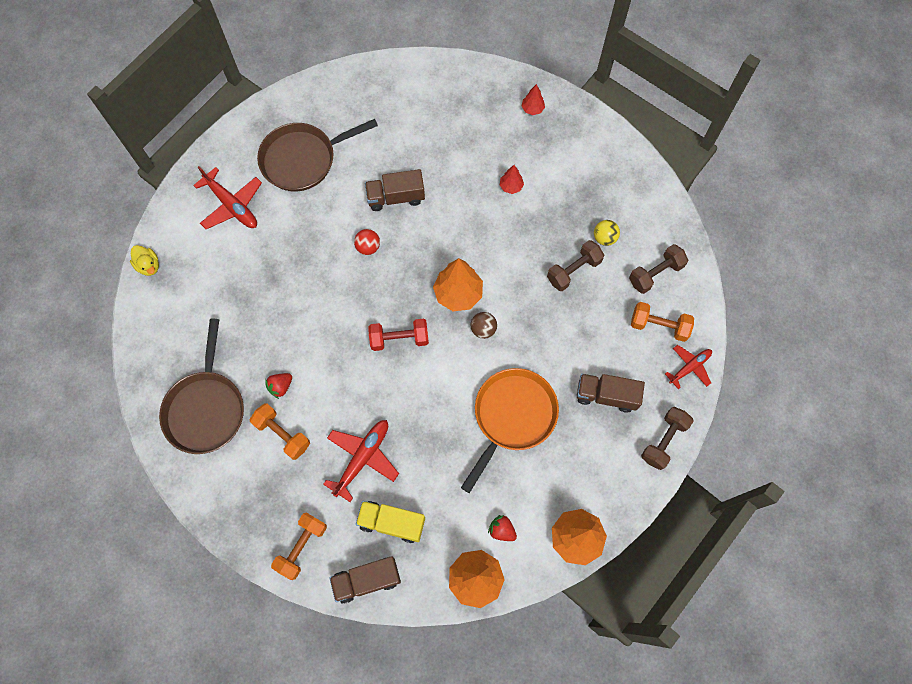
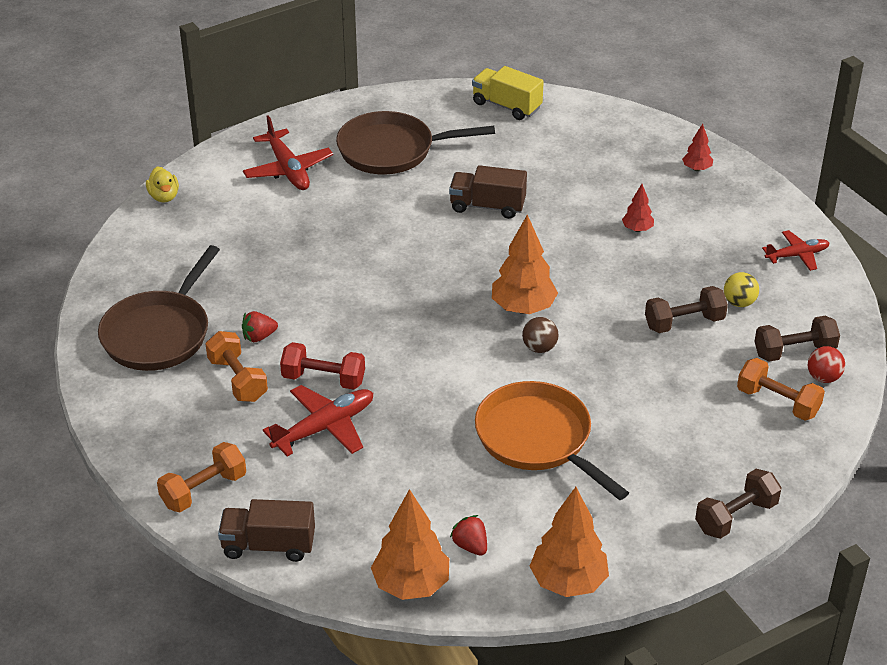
camera: 20 degrees right, 30 degrees down
red ball [354,229,380,255] -> red ball moved to [808,346,845,383]
yellow truck [356,501,425,543] -> yellow truck moved to [472,66,544,120]
red dumbbell [368,319,429,351] -> red dumbbell moved to [280,342,365,390]
orange pan [461,368,559,493] -> orange pan turned 90 degrees counterclockwise [475,381,629,500]
brown truck [577,374,645,413] -> none
red plane [665,345,712,389] -> red plane moved to [762,230,830,271]

